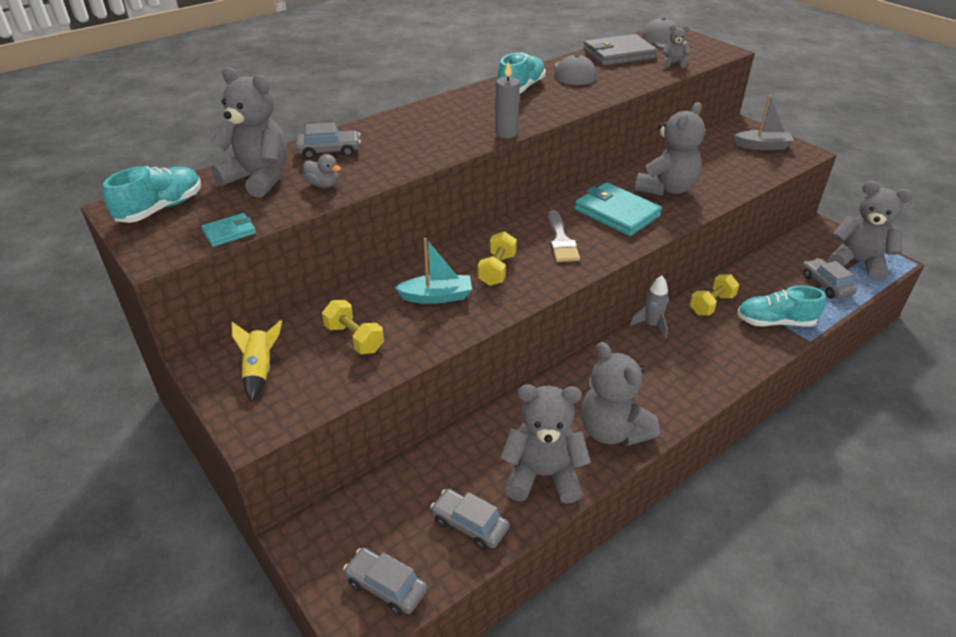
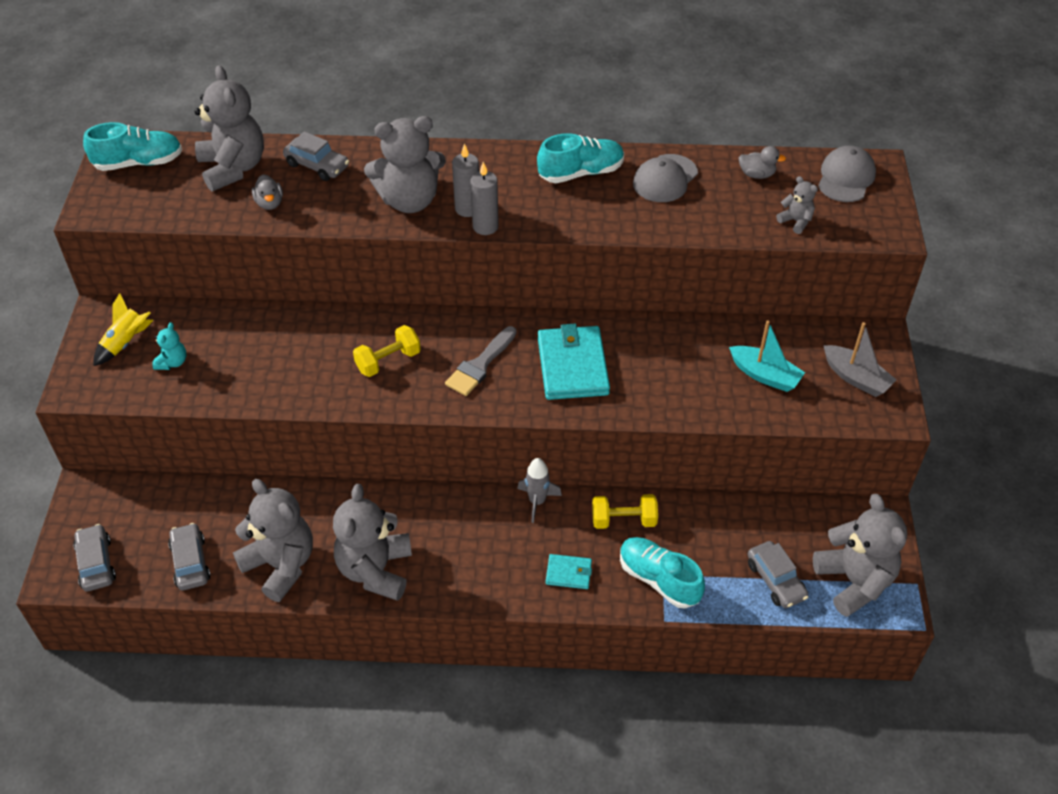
camera: 40 degrees right, 10 degrees up
turquoise wallet [201,213,256,247] -> turquoise wallet moved to [546,554,592,589]
yellow dumbbell [322,300,384,354] -> none
turquoise boat [395,238,472,304] -> turquoise boat moved to [729,320,805,392]
grey wallet [583,34,658,66] -> grey duck [739,146,786,179]
grey teddy bear [635,102,705,196] -> grey teddy bear moved to [364,116,446,213]
grey car [803,258,857,298] -> grey car turned 135 degrees clockwise [748,541,809,608]
none -> turquoise teddy bear [152,322,186,370]
none -> grey candle [452,143,479,217]

